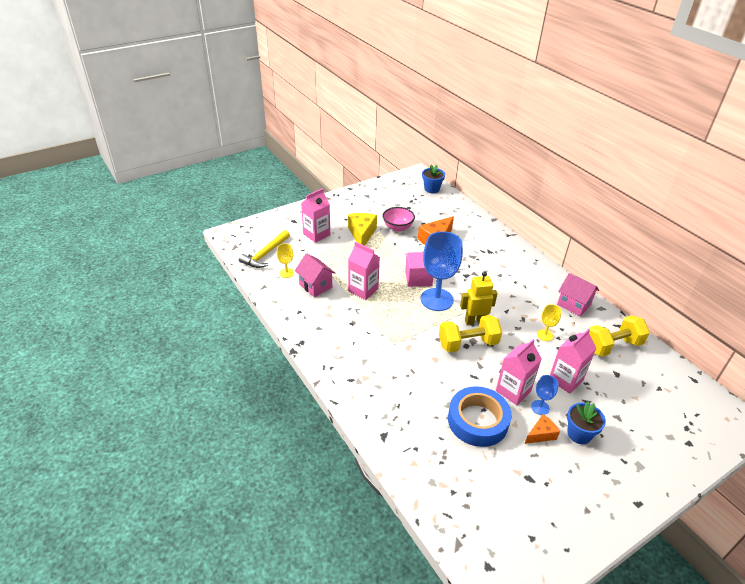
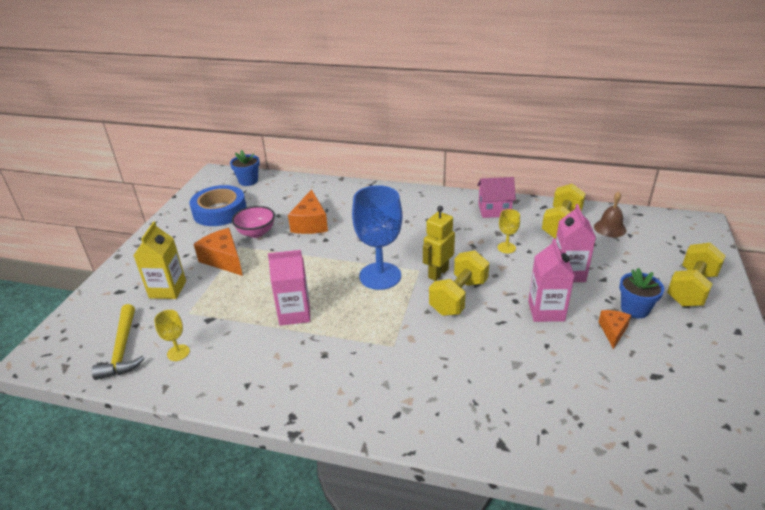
camera: 40 degrees left, 5 degrees down
pink house [295,253,335,297] -> none
pink carton [301,188,330,243] -> yellow carton [133,222,186,299]
yellow cheese [348,213,377,246] -> orange cheese [194,228,243,276]
pink cube [405,252,433,287] -> none
blue tape [448,386,511,447] -> blue tape moved to [189,185,247,226]
blue goblet [531,375,558,415] -> none
none -> brown bell [594,191,626,237]
none -> yellow dumbbell [667,243,726,307]

